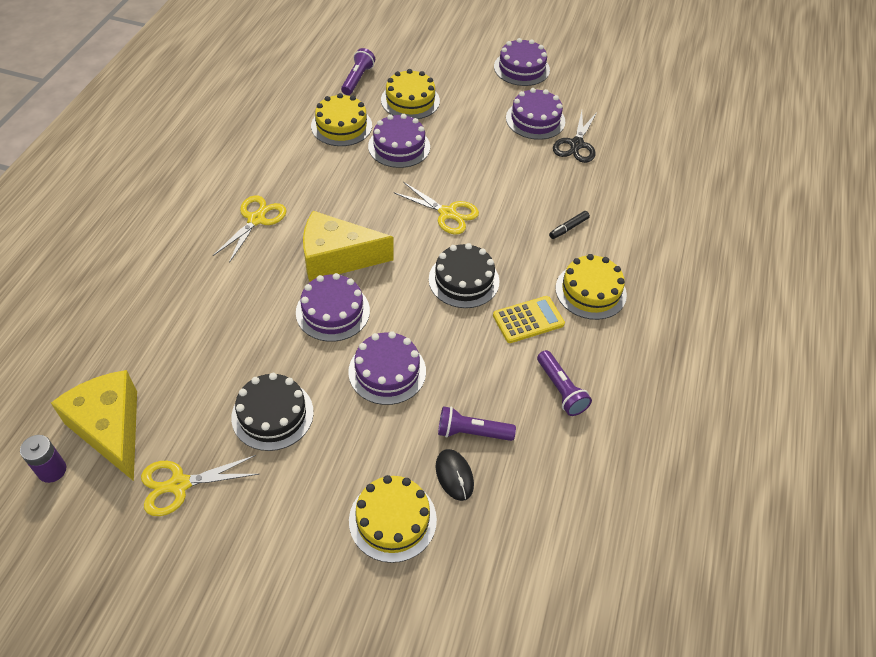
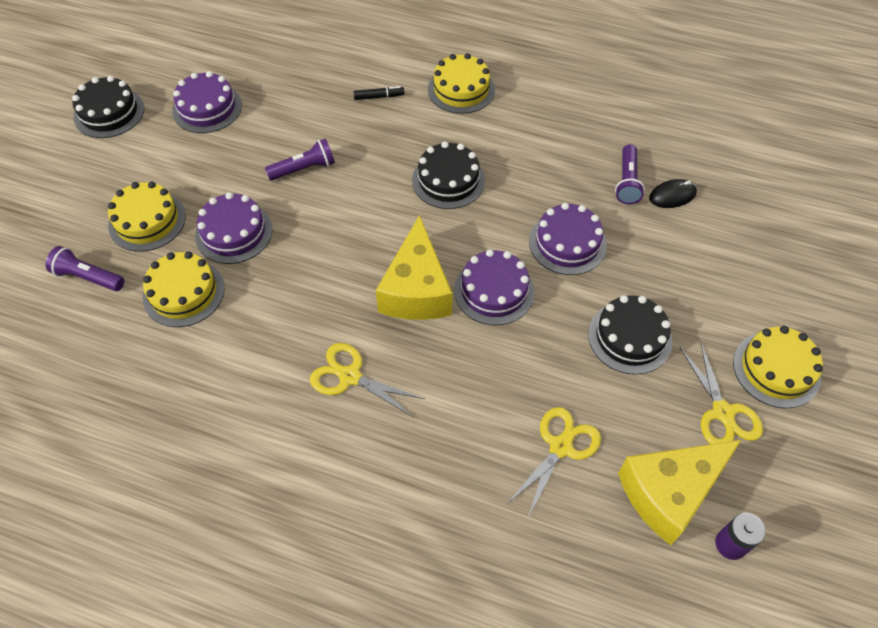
camera: 85 degrees left, 5 degrees up
yellow cake [349,475,437,563] -> yellow cake moved to [733,326,823,408]
yellow scissors [393,182,479,235] -> yellow scissors moved to [506,407,601,518]
yellow calculator [493,296,565,343] -> none
purple cake [494,38,550,86] -> black cake [72,76,144,138]
purple flashlight [537,350,592,416] -> purple flashlight moved to [265,139,335,181]
black marker [549,211,590,239] -> black marker turned 60 degrees counterclockwise [354,86,404,100]
black scissors [553,111,597,163] -> none

